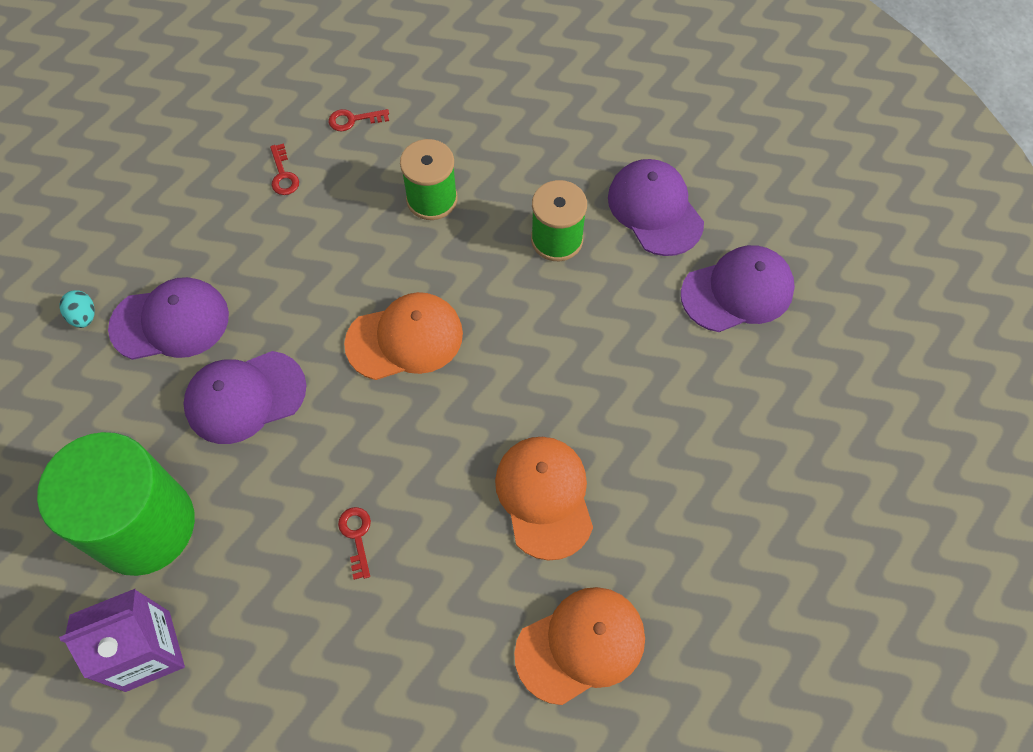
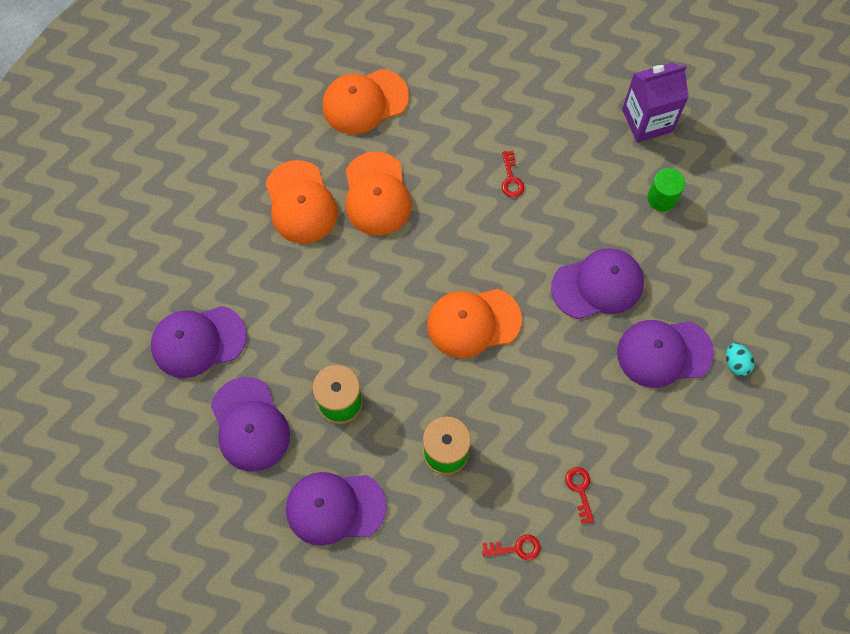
camera: 175 degrees left, 5 degrees up
green cylinder [37,432,195,576] -> green cylinder [647,168,685,212], size x0.41
none -> orange cap [266,160,338,244]
none -> purple cap [286,472,387,546]

